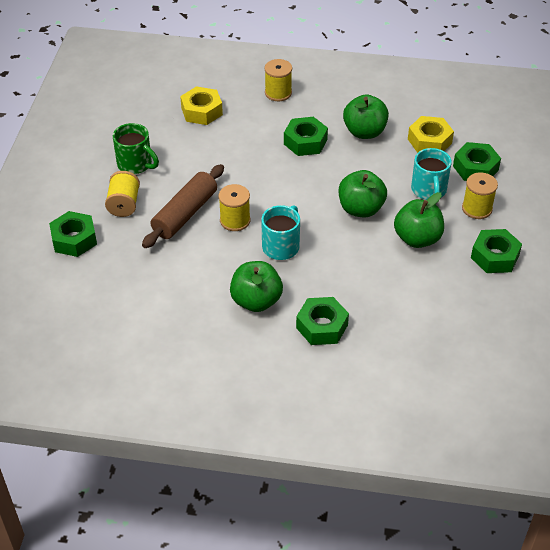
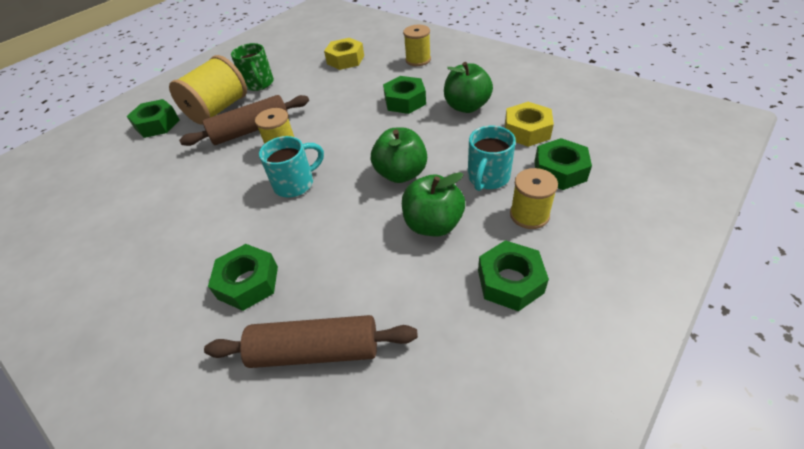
camera: 35 degrees right, 0 degrees up
yellow spool [105,171,140,217] -> yellow spool [169,55,247,125], size x1.64
green apple [230,261,283,312] -> none
none -> brown rolling pin [204,315,418,368]

